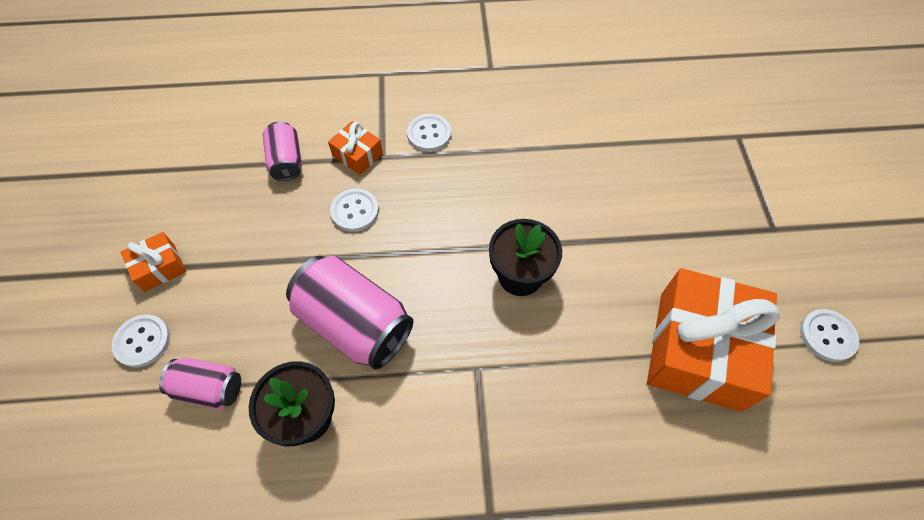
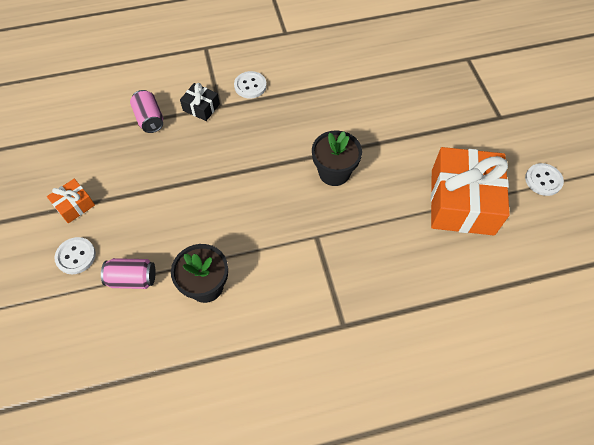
camera: 10 degrees left, 0 degrees up
pink can [286,256,413,370] -> none
orange gift [328,121,383,175] -> black gift [180,83,220,121]
white button [330,189,379,232] -> none

